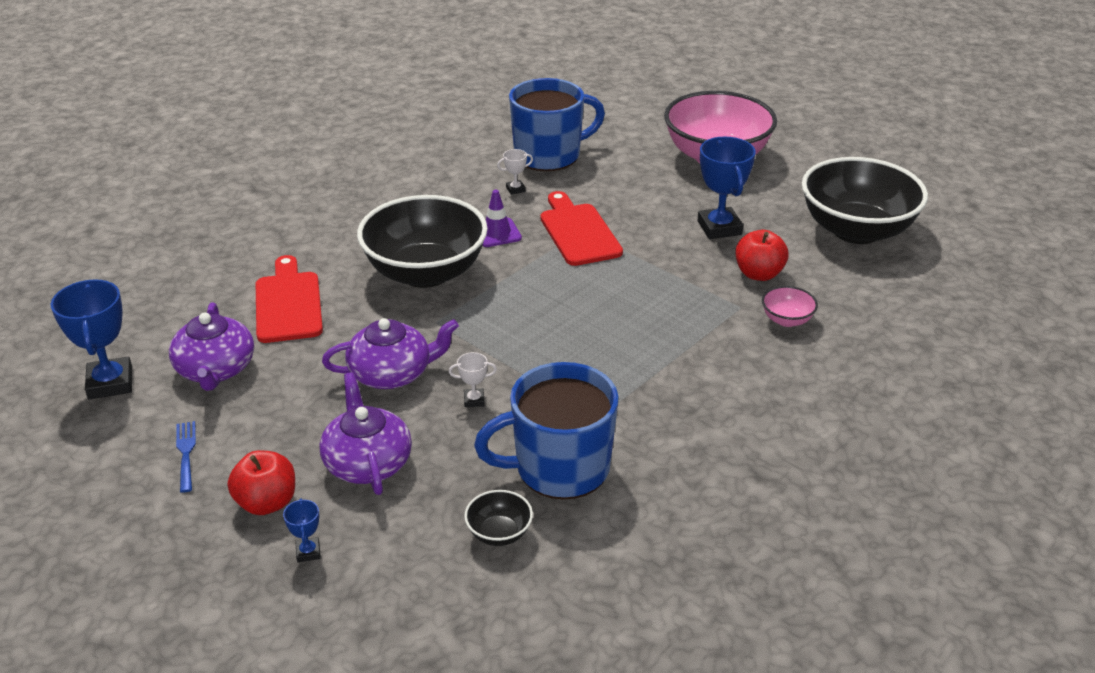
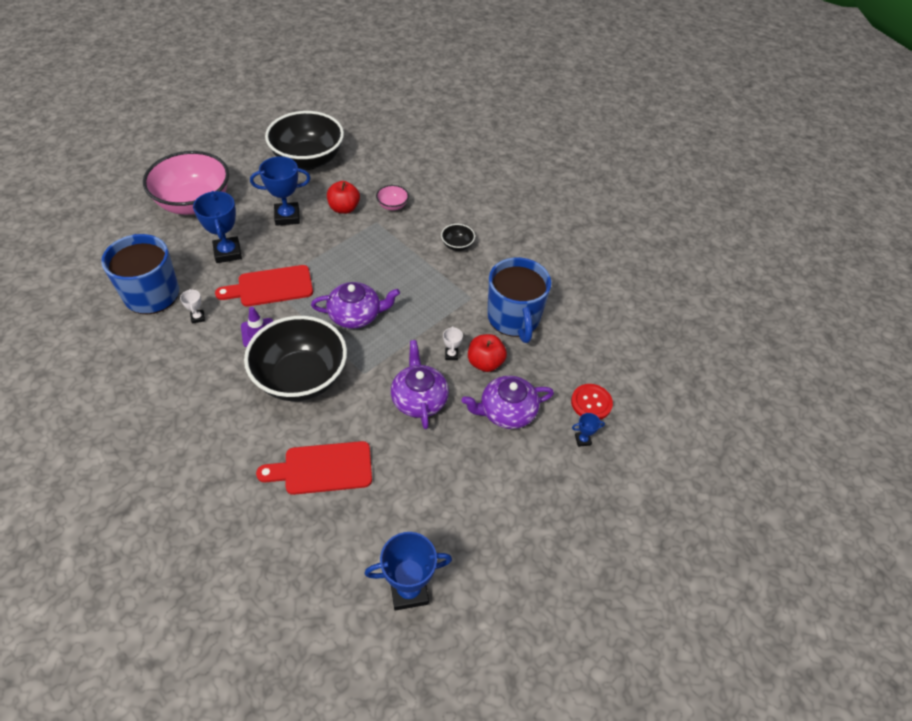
camera: 90 degrees left, 15 degrees up
purple teapot [169,302,254,391] -> purple teapot moved to [311,282,400,329]
blue fork [176,421,196,493] -> none
red apple [228,450,295,515] -> red apple moved to [468,334,507,372]
black bowl [464,490,533,546] -> black bowl moved to [441,224,475,251]
none -> blue trophy [193,191,242,263]
none -> red button [571,384,613,420]

